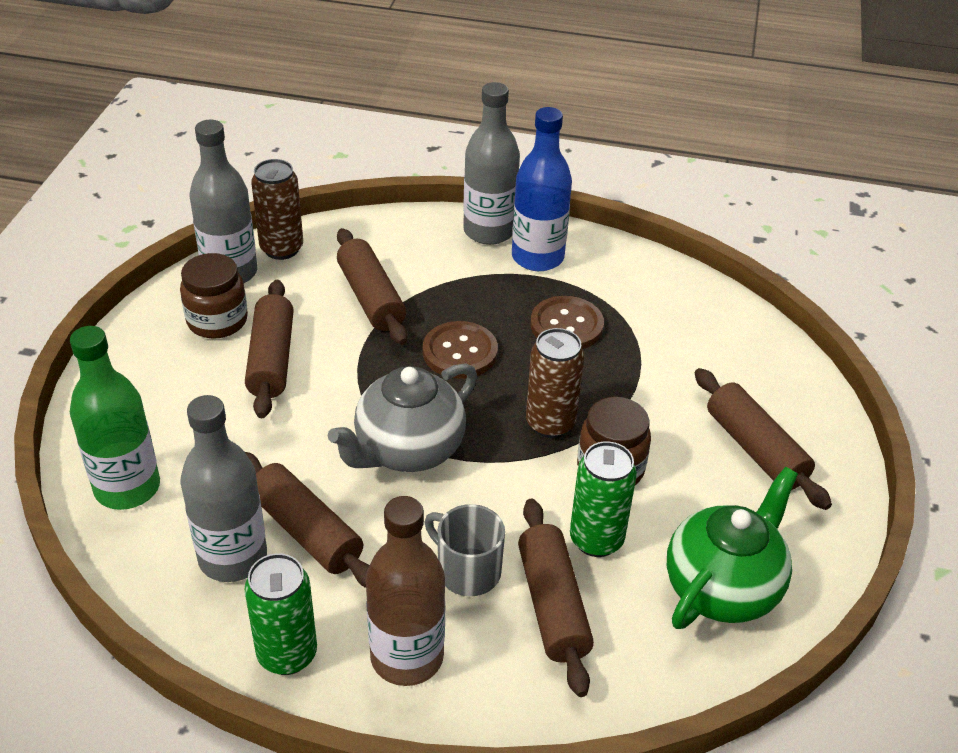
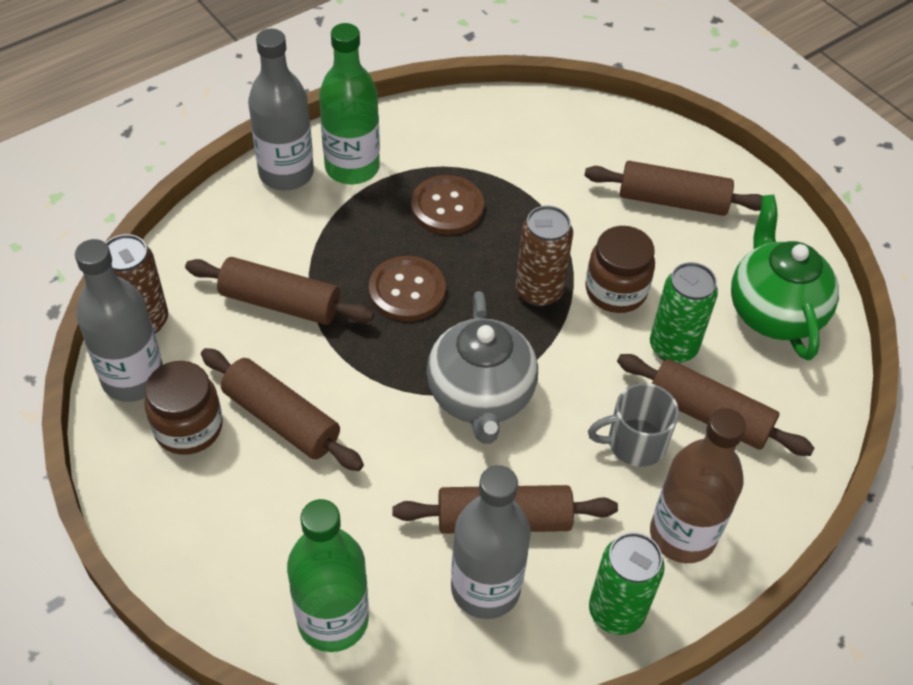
camera: 50 degrees left, 10 degrees up
blue bottle [512,107,572,271] -> green bottle [319,23,380,184]

